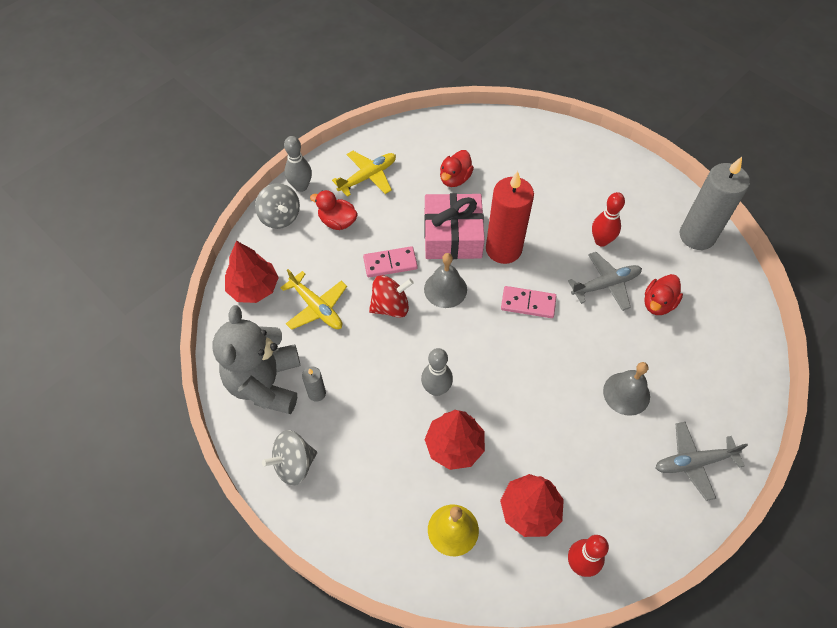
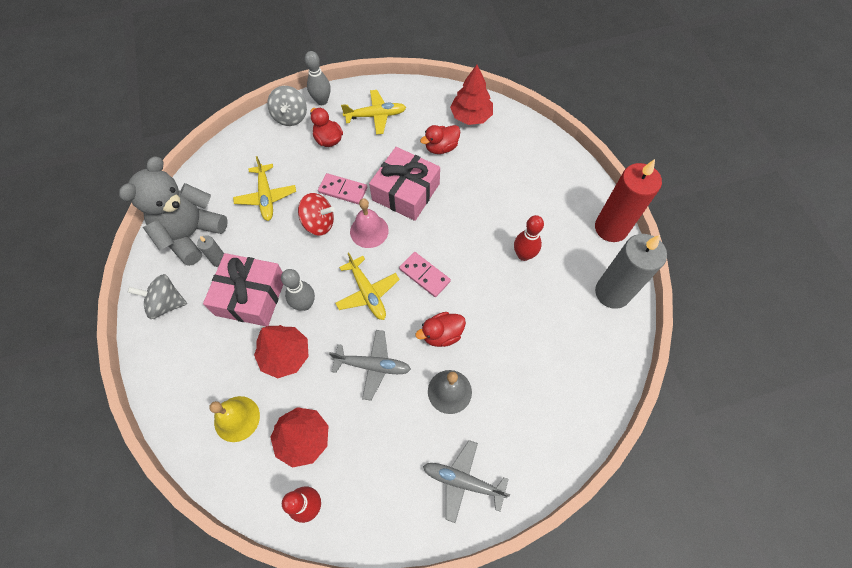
camera: 30 degrees right, 5 degrees up
red tree [225,241,279,303] -> red tree moved to [450,65,493,125]
grey bell [424,253,467,308] -> pink bell [350,199,389,248]
red candle [486,171,534,264] -> red candle moved to [595,159,662,242]
grey plane [568,252,642,311] -> grey plane moved to [329,330,411,401]
red duck [644,274,683,315] -> red duck moved to [415,312,466,347]
none -> pink gift [203,253,283,326]
none -> yellow plane [335,253,400,320]

